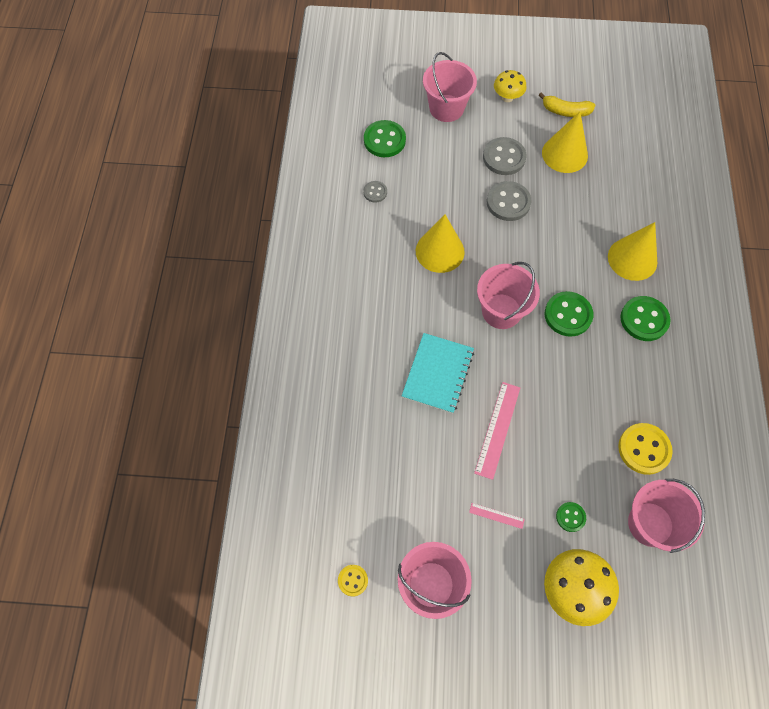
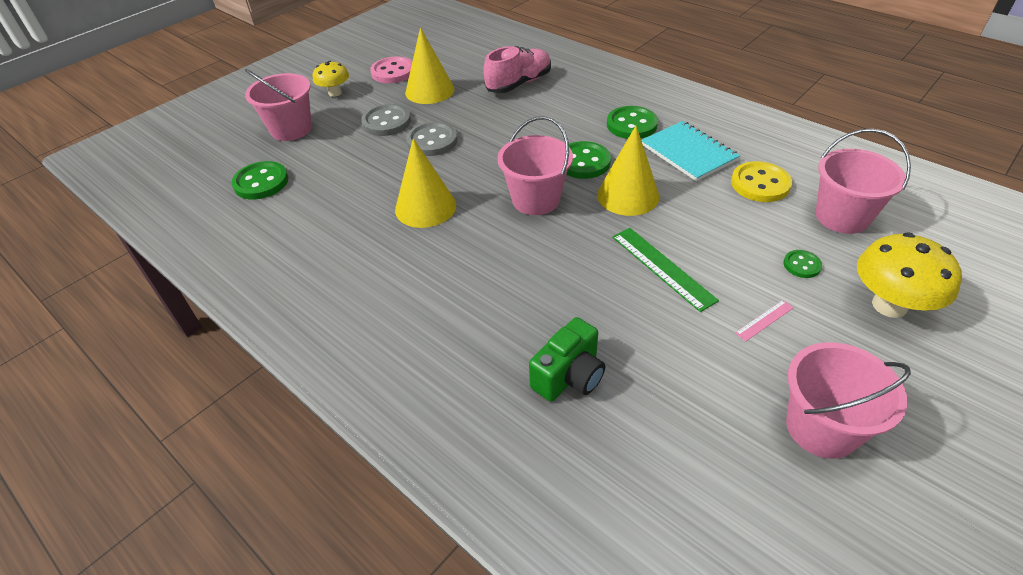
camera: 50 degrees left, 20 degrees down
yellow button [338,565,368,596] -> none
grey button [363,181,387,203] -> none
turquoise notebook [402,333,474,414] -> turquoise notebook moved to [641,121,740,181]
pink ruler [474,382,520,480] -> green ruler [612,228,719,312]
yellow banana [539,92,596,117] -> pink button [370,57,413,83]
yellow cone [608,222,657,281] -> yellow cone moved to [597,126,659,216]
none -> pink shoe [484,46,551,93]
none -> green camera [529,317,605,402]

